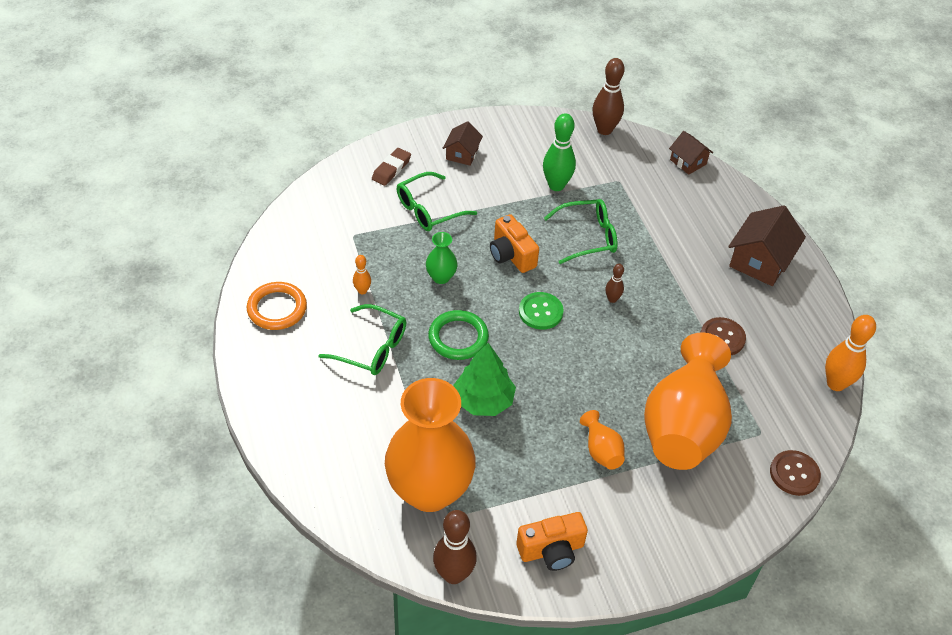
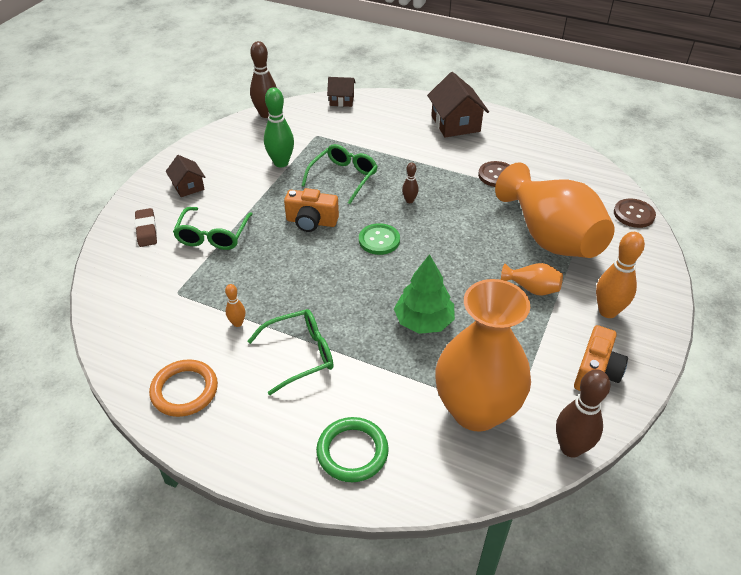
camera: 45 degrees left, 5 degrees down
green vase [426,232,458,284] -> none
green ring [428,310,489,360] -> green ring moved to [316,417,389,482]
orange bowling pin [825,315,876,391] -> orange bowling pin moved to [596,232,645,318]

